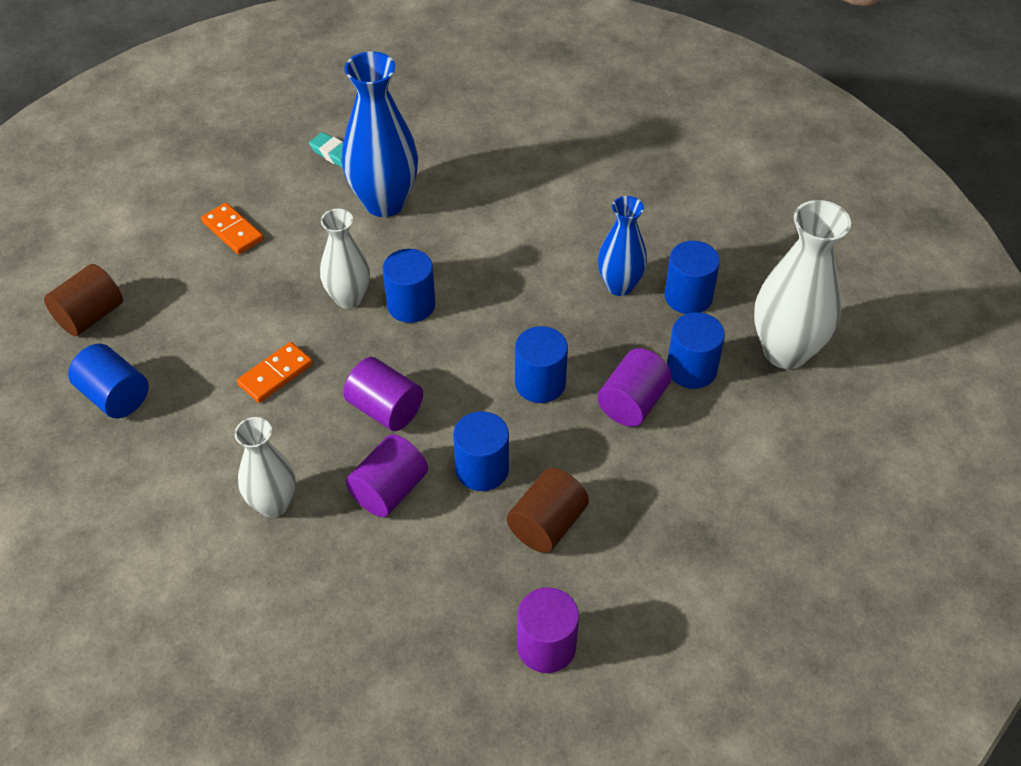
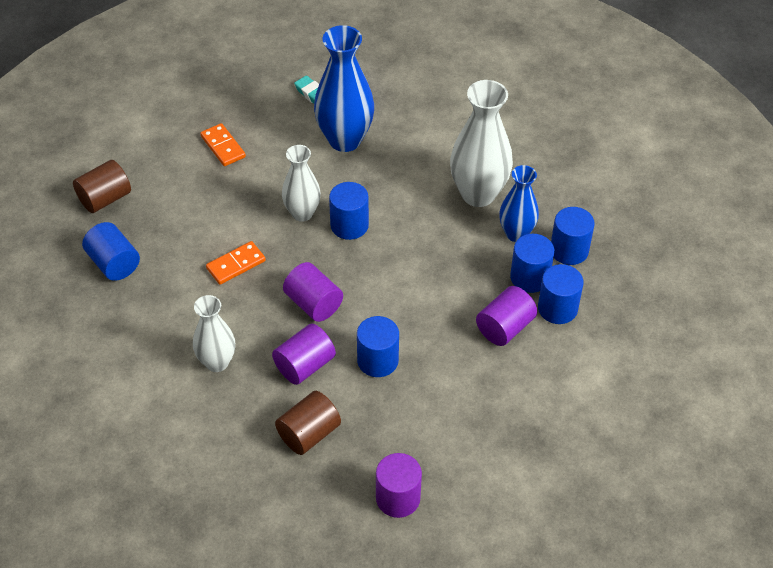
camera: 10 degrees right, 0 degrees up
brown cylinder [507,468,589,553] -> brown cylinder moved to [275,391,341,455]
blue cylinder [515,326,568,403] -> blue cylinder moved to [510,234,554,293]
white vase [754,200,851,369] -> white vase moved to [450,80,513,207]

